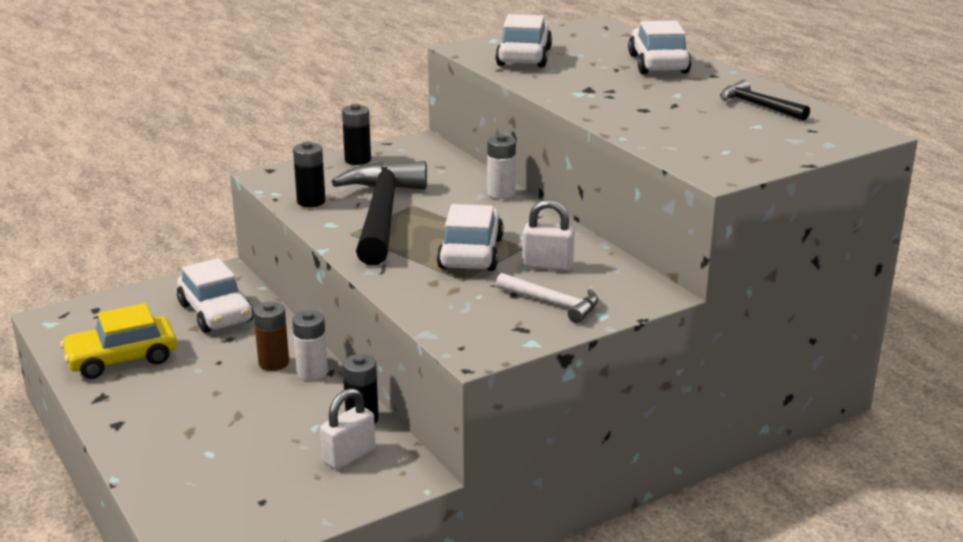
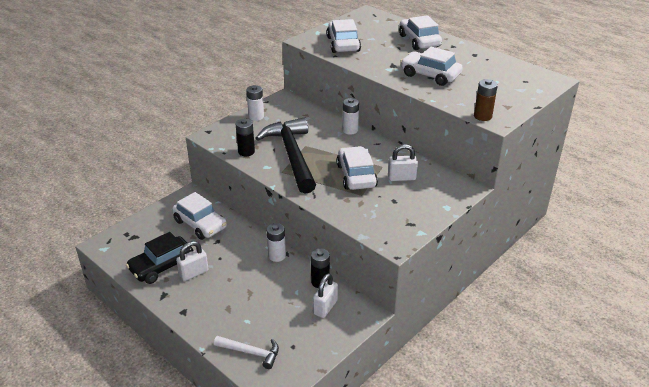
camera: 15 degrees left, 10 degrees up
yellow car [60,303,177,379] -> black car [126,232,194,284]
brown battery [253,302,289,371] -> brown battery moved to [474,79,498,121]
black battery [342,104,371,165] -> white battery [247,85,264,121]
white hammer [496,273,599,323] -> white hammer moved to [214,336,279,369]
black hammer [720,80,810,121] -> none
none -> white padlock [176,241,209,281]
none -> white car [400,47,463,86]

